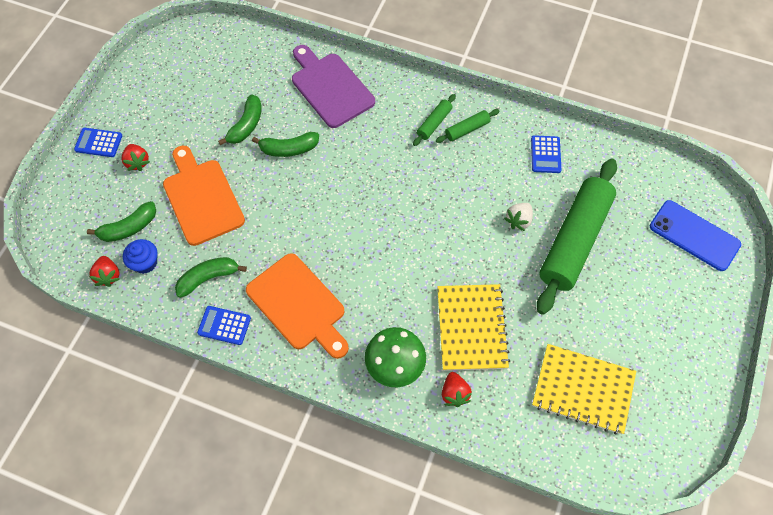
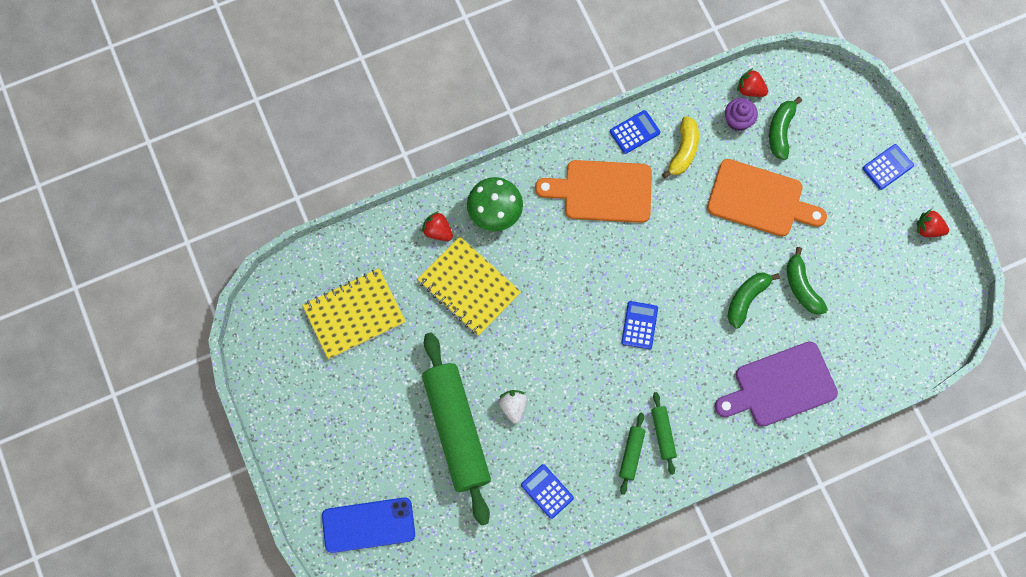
camera: 135 degrees right, 10 degrees up
red strawberry [121,144,150,171] -> red strawberry moved to [916,210,949,237]
blue cupcake [123,239,157,274] -> purple cupcake [725,98,758,131]
green banana [175,257,247,298] -> yellow banana [662,116,699,179]
purple cutting board [292,45,375,128] -> purple cutting board turned 150 degrees clockwise [714,341,838,427]
none -> blue calculator [621,301,658,349]

